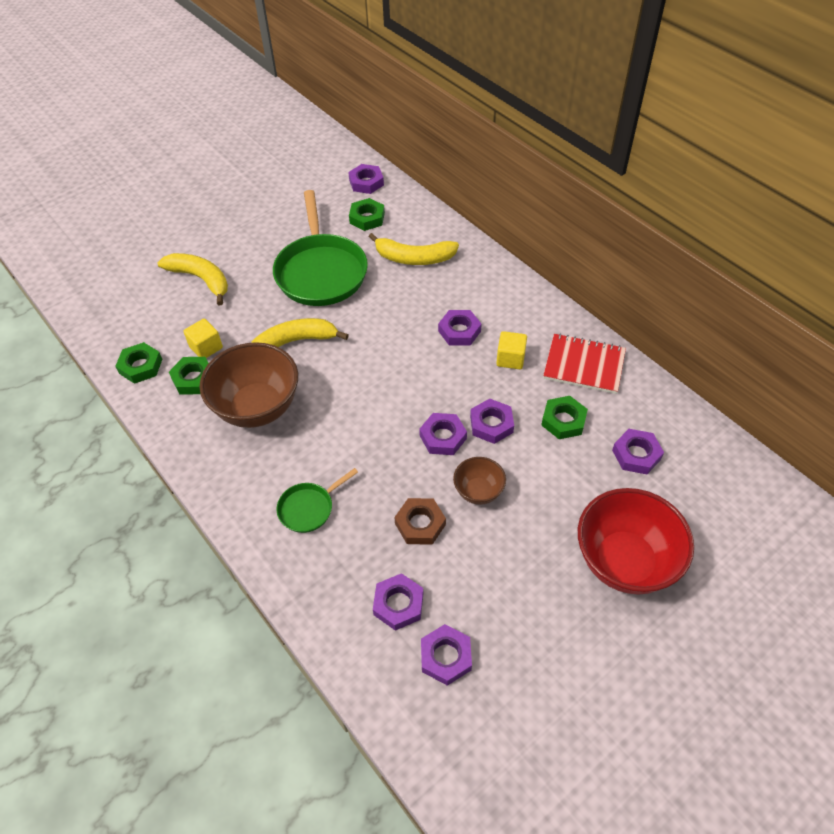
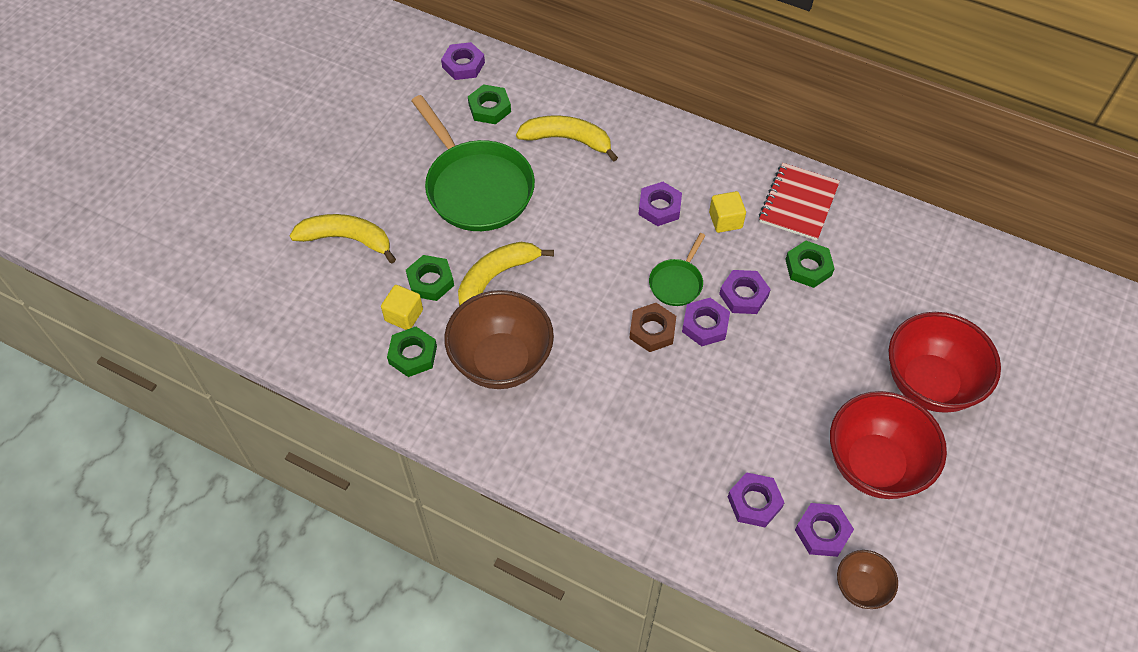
camera: 25 degrees left, 5 degrees up
green nut [115,342,162,384] -> green nut moved to [406,255,454,301]
green pan [276,468,358,533] -> green pan moved to [649,233,706,306]
yellow banana [369,233,459,265] -> yellow banana turned 150 degrees counterclockwise [516,115,618,162]
brown nut [394,498,446,545] -> brown nut moved to [629,303,676,352]
brown bowl [453,457,506,505] -> brown bowl moved to [837,550,898,609]
red notebook [543,333,626,394] -> red notebook turned 60 degrees counterclockwise [759,163,840,241]
purple nut [612,429,664,474] -> none
none -> red bowl [830,391,947,499]

